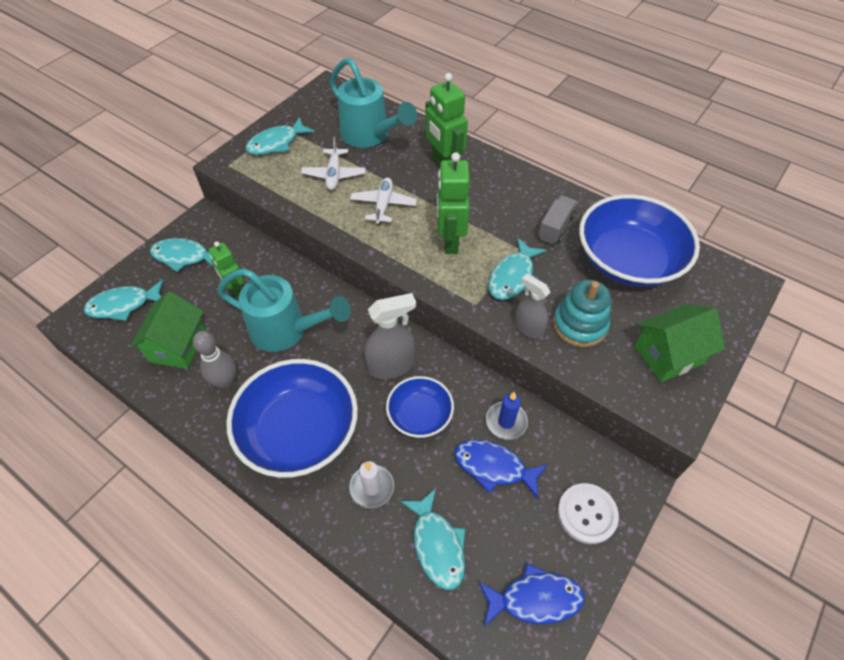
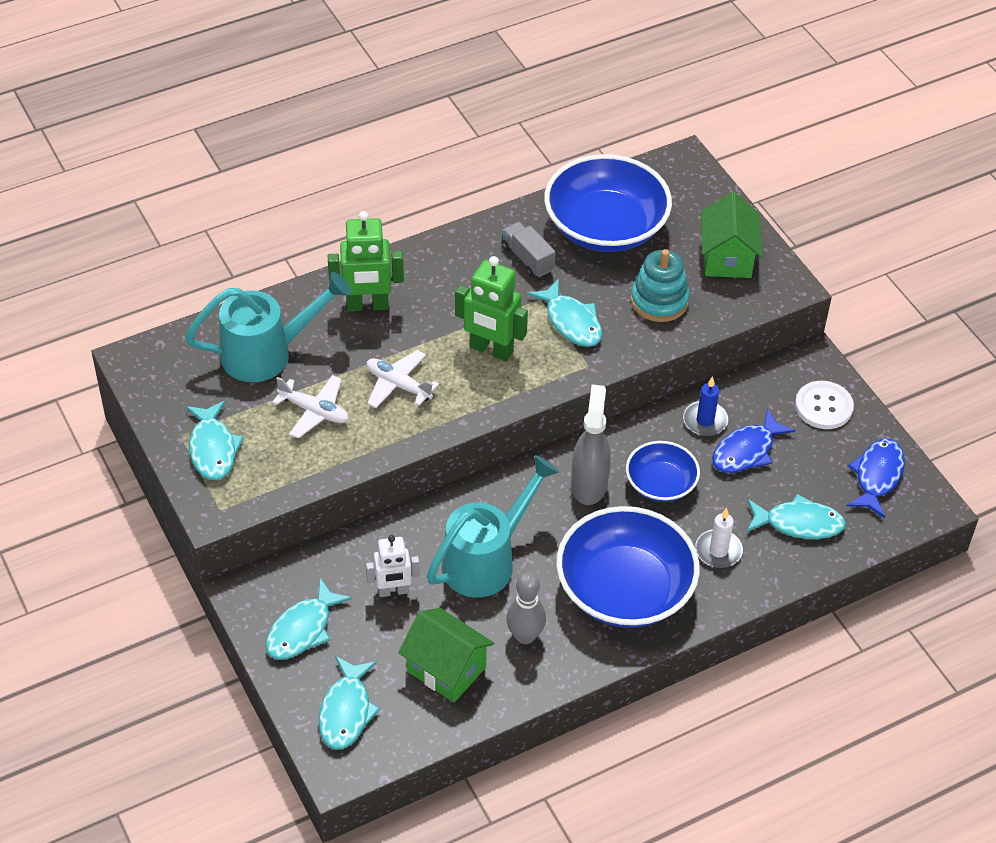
camera: 65 degrees left, 5 degrees down
green robot [209,241,244,298] -> white robot [366,535,420,597]
grey spray bottle [515,274,551,339] -> none

